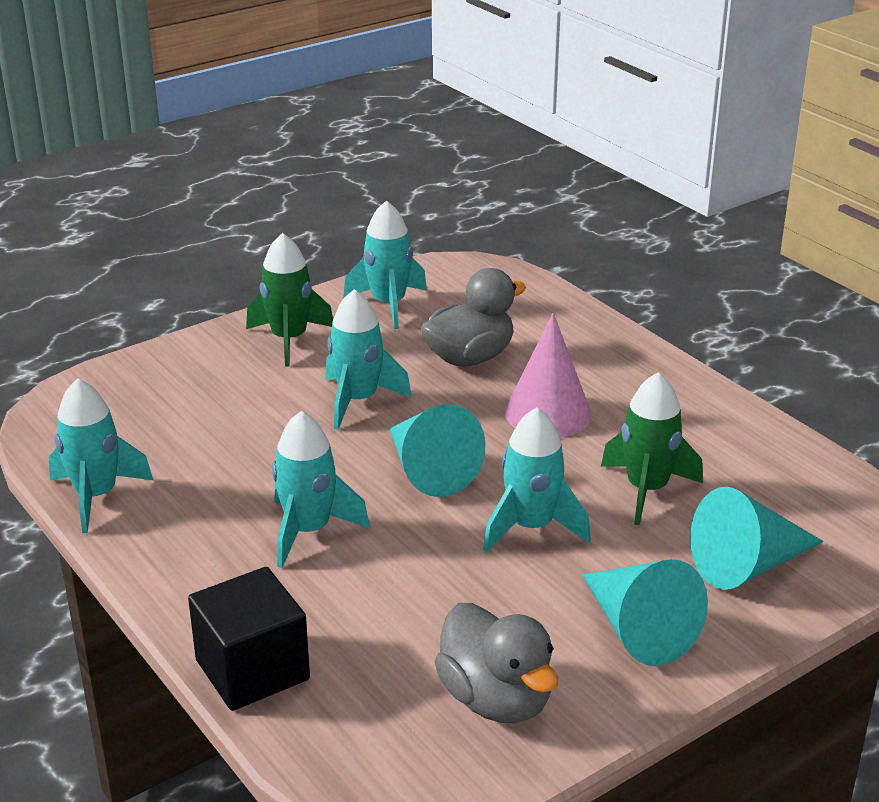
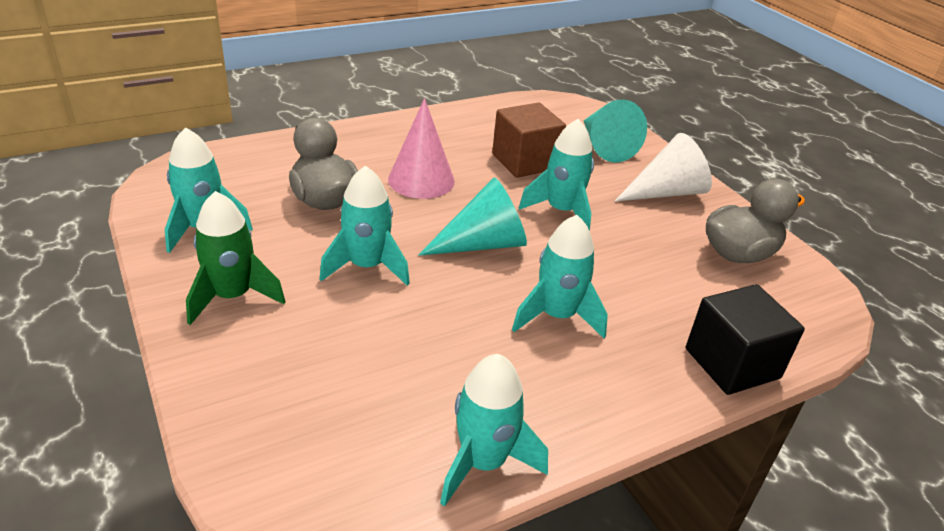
camera: 85 degrees left, 5 degrees up
turquoise cone [582,559,708,666] -> white cone [614,133,712,202]
green rocket [601,372,703,525] -> brown cube [492,102,566,178]

